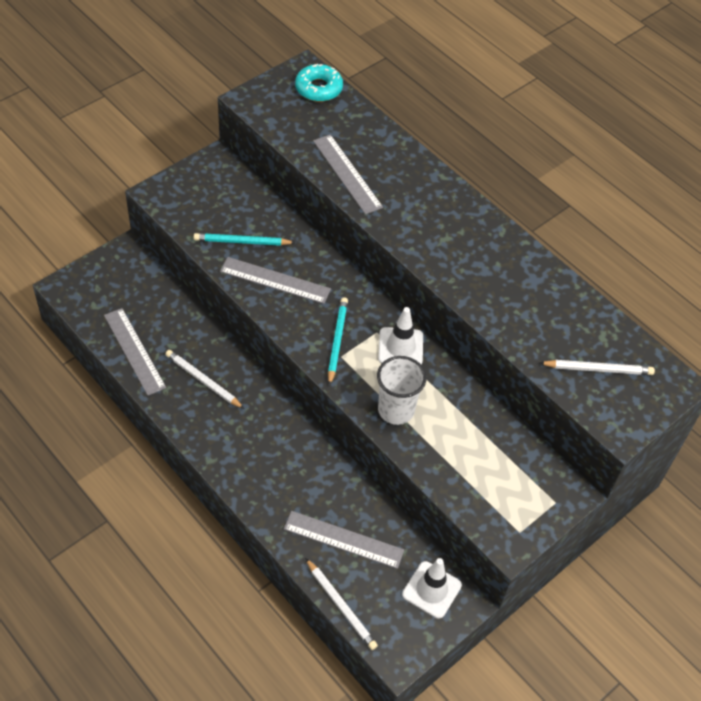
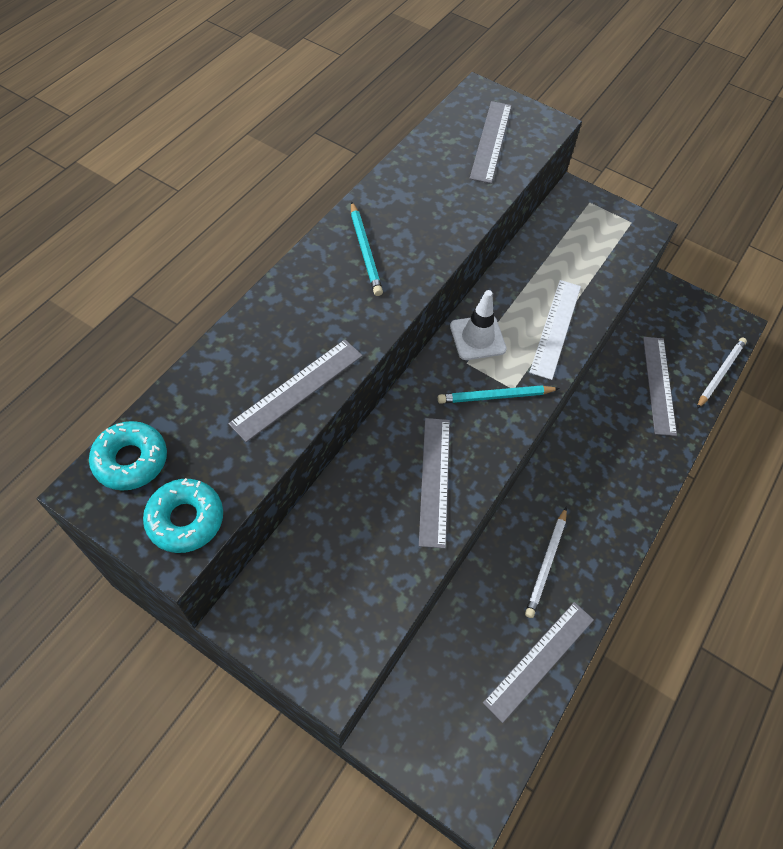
camera: 105 degrees left, 5 degrees up
turquoise pencil [193,233,296,246] -> turquoise pencil moved to [351,201,383,296]
white cup [377,356,427,425] -> white ruler [529,280,581,380]
white traffic cone [402,558,462,619] -> none
white pencil [540,360,655,375] -> grey ruler [469,101,512,184]
none -> turquoise donut [143,478,223,553]

